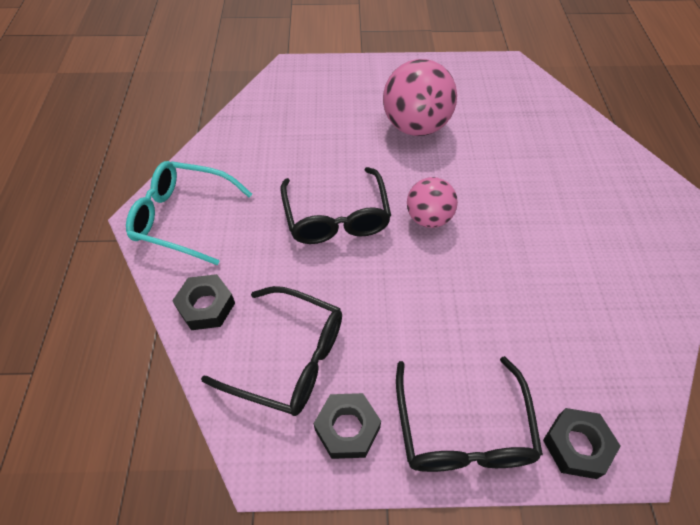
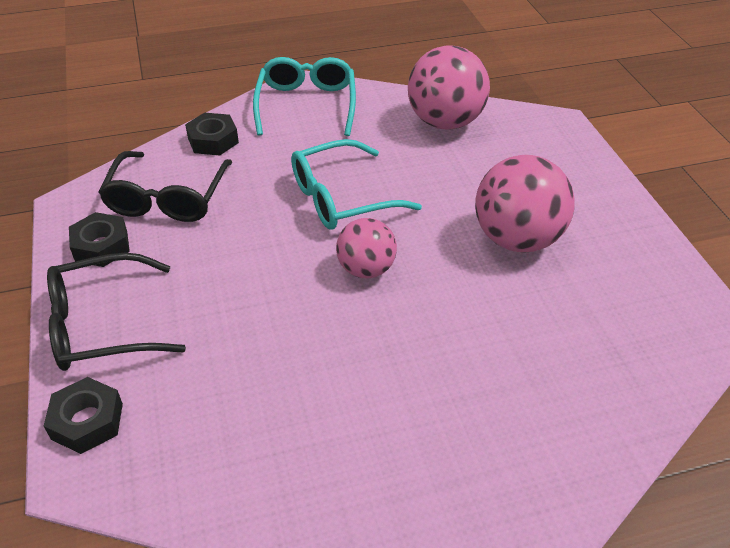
camera: 75 degrees right, 10 degrees down
black glasses [281,167,391,244] -> turquoise glasses [291,139,422,230]
none -> pink ball [408,46,490,129]

